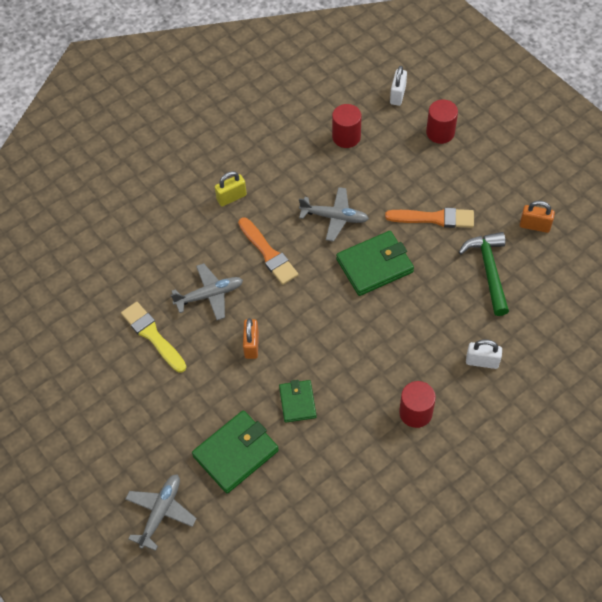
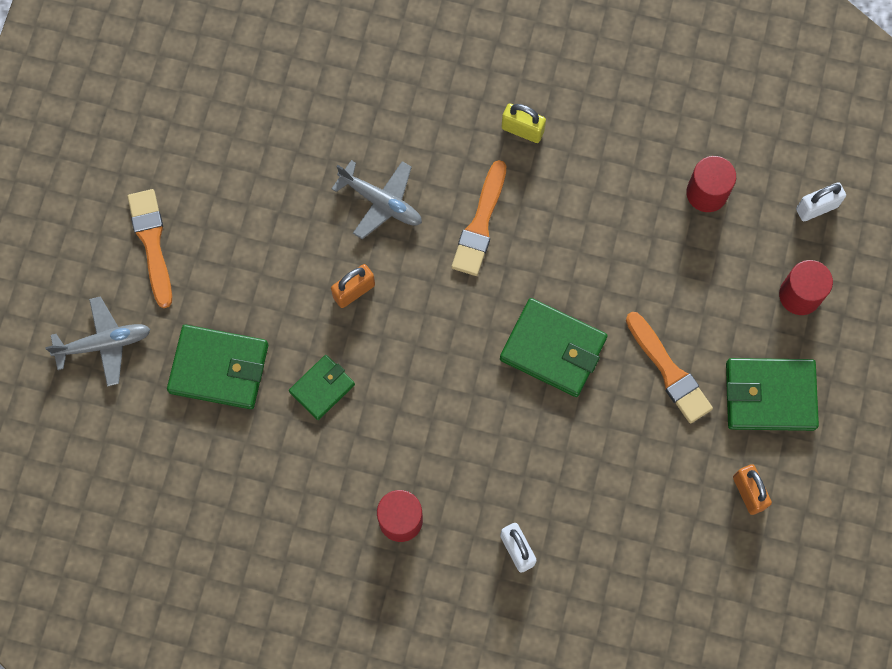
camera: 50 degrees right, 15 degrees up
yellow brush [121,302,187,373] -> none
grey plane [299,187,369,241] -> none
green hammer [459,232,509,316] -> none
none -> orange brush [127,189,172,308]
none -> green wallet [726,358,819,431]

